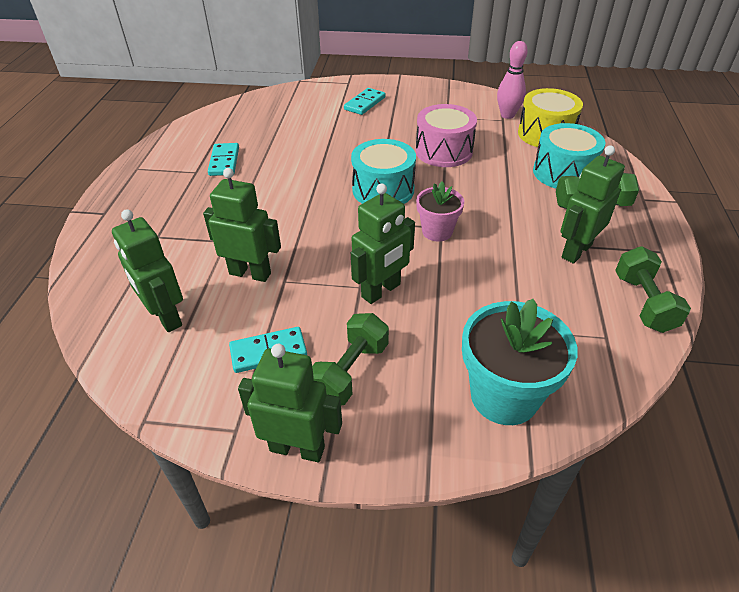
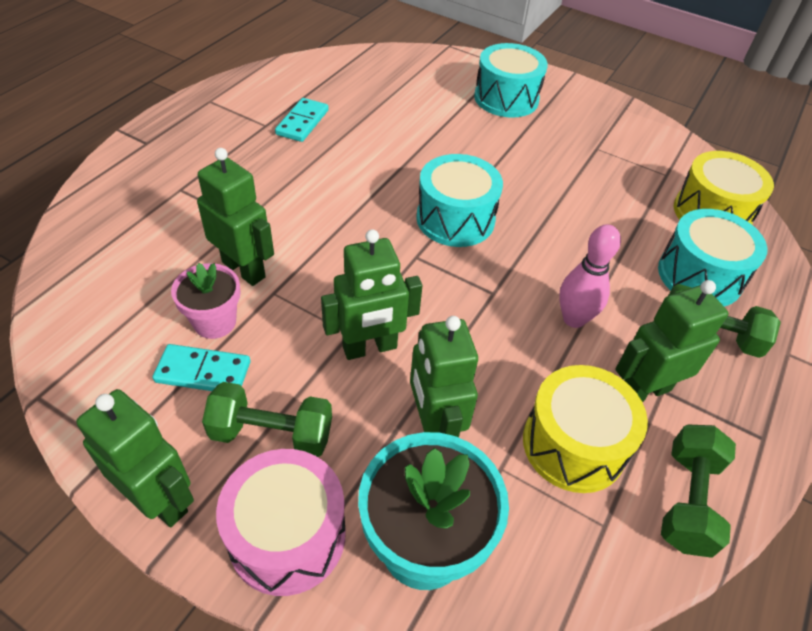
camera: 20 degrees right, 5 degrees up
green robot [112,209,183,332] -> green robot moved to [410,316,478,438]
green dumbbell [312,313,389,406] -> green dumbbell turned 45 degrees clockwise [202,382,332,457]
turquoise domino [344,88,386,115] -> turquoise drum [474,43,548,118]
pink drum [415,104,477,167] -> pink drum moved to [216,449,346,596]
pink flower pot [416,181,464,242] -> pink flower pot moved to [171,263,240,339]
pink bowling pin [497,41,528,119] -> pink bowling pin moved to [559,224,621,328]
none -> yellow drum [523,365,648,493]

